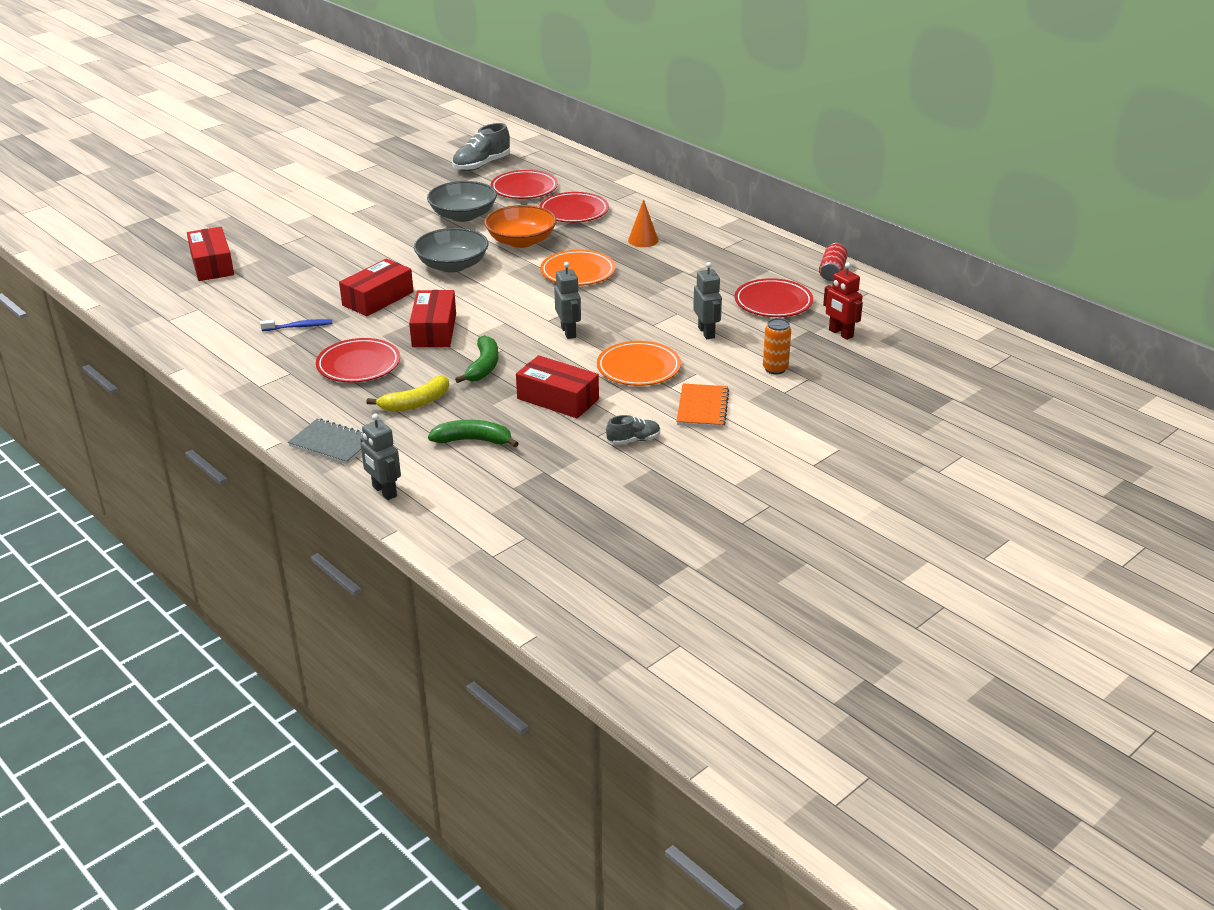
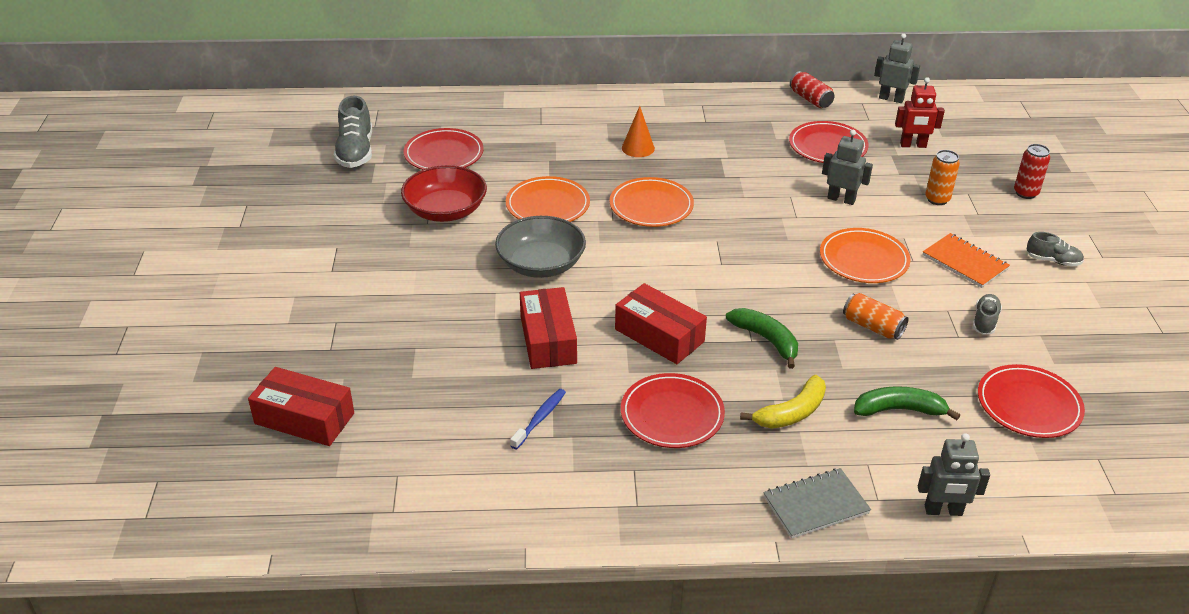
camera: 50 degrees left, 5 degrees up
yellow banana [366,376,449,412] -> yellow banana turned 45 degrees clockwise [740,375,826,429]
grey bowl [427,181,497,222] -> red bowl [401,165,487,222]
green banana [428,420,519,447] -> green banana turned 45 degrees clockwise [854,386,960,420]
orange bowl [484,205,557,248] -> orange plate [506,176,590,222]
red box [516,355,599,418] -> orange can [843,293,908,340]
red plate [539,192,609,223] -> red plate moved to [978,364,1085,438]
grey robot [554,262,581,339] -> grey robot moved to [874,33,920,103]
none -> red can [1014,144,1050,199]
none -> grey shoe [1027,232,1084,267]

